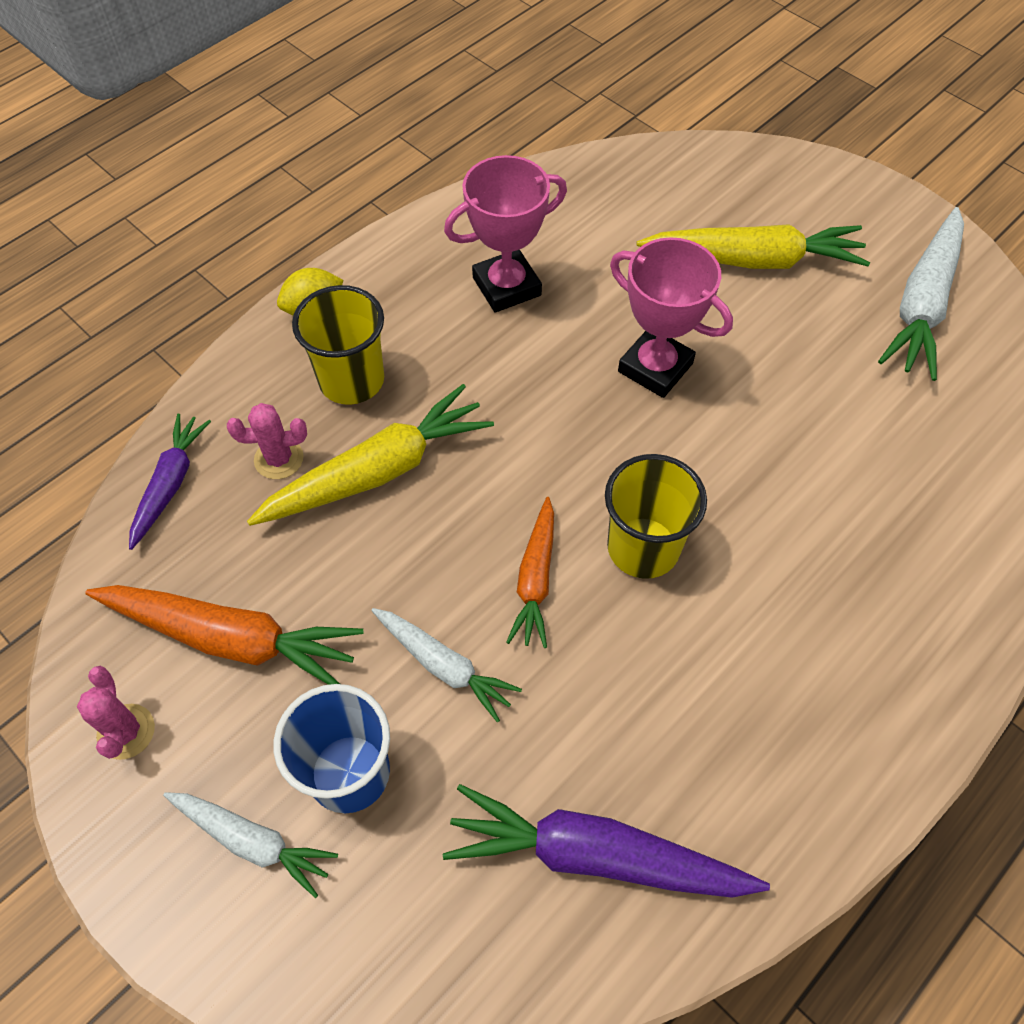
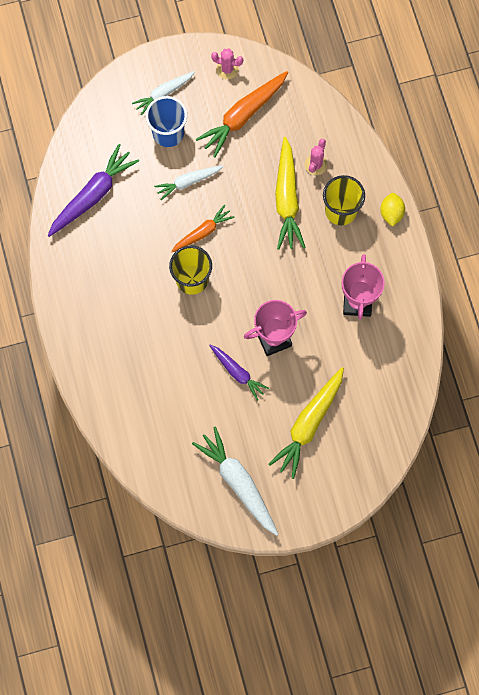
camera: 120 degrees right, 15 degrees up
purple carrot [129,414,211,550] -> purple carrot moved to [209,345,269,401]
orange carrot [506,497,554,648] -> orange carrot turned 105 degrees clockwise [171,205,235,252]

